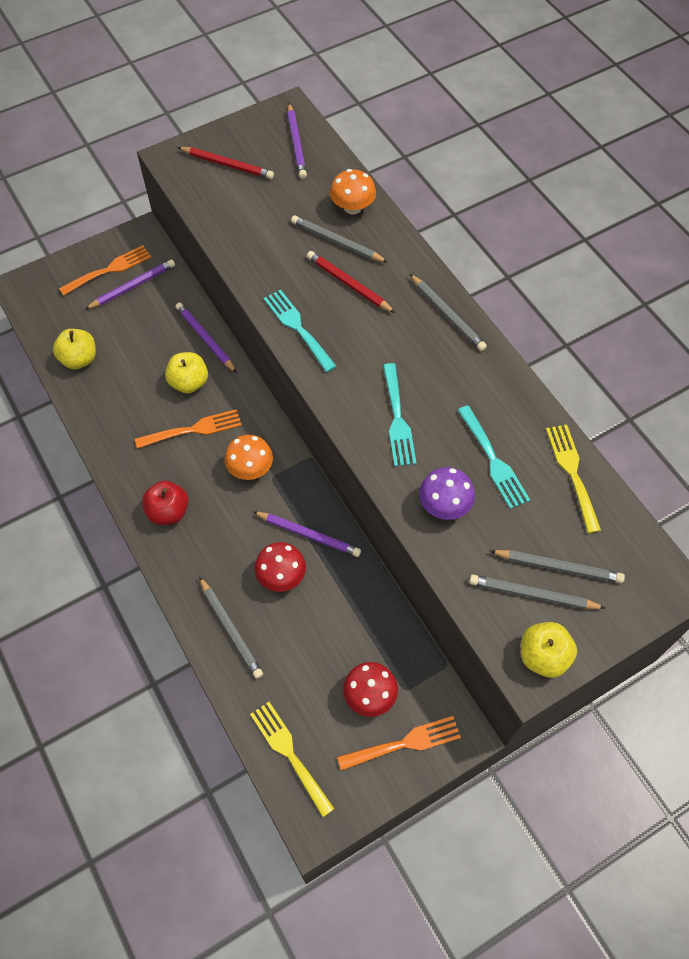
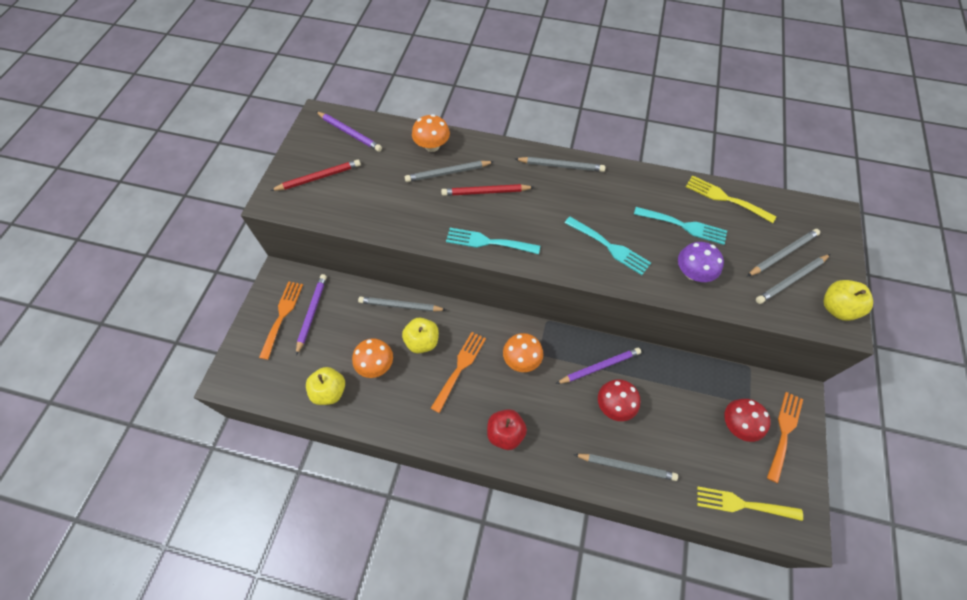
camera: 45 degrees left, 0 degrees up
purple pencil [175,302,237,373] -> grey pencil [358,296,446,312]
none -> orange mushroom [352,338,393,378]

